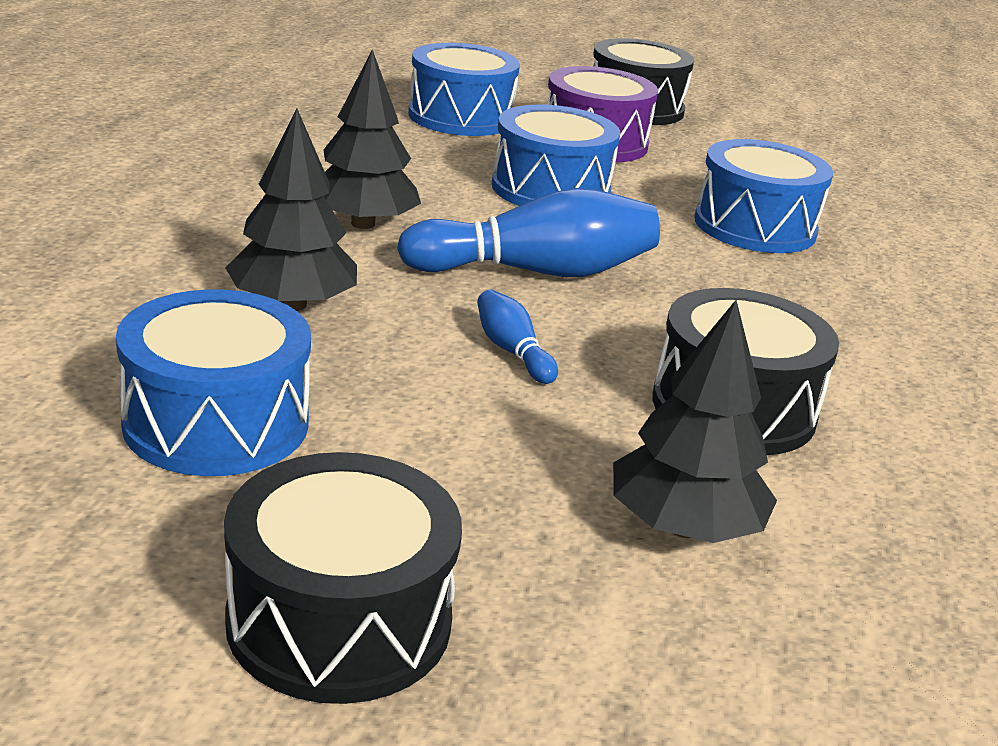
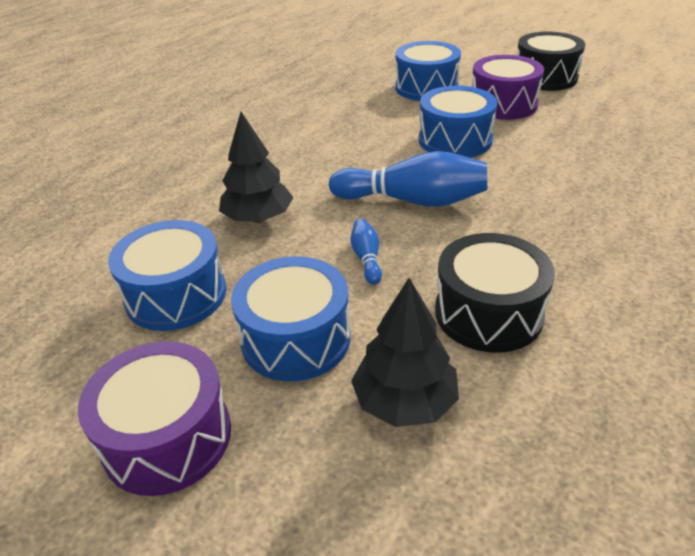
camera: 25 degrees right, 10 degrees up
black drum [224,452,462,704] -> purple drum [78,341,231,496]
black tree [323,50,421,229] -> none
blue drum [694,139,833,253] -> blue drum moved to [231,256,351,381]

